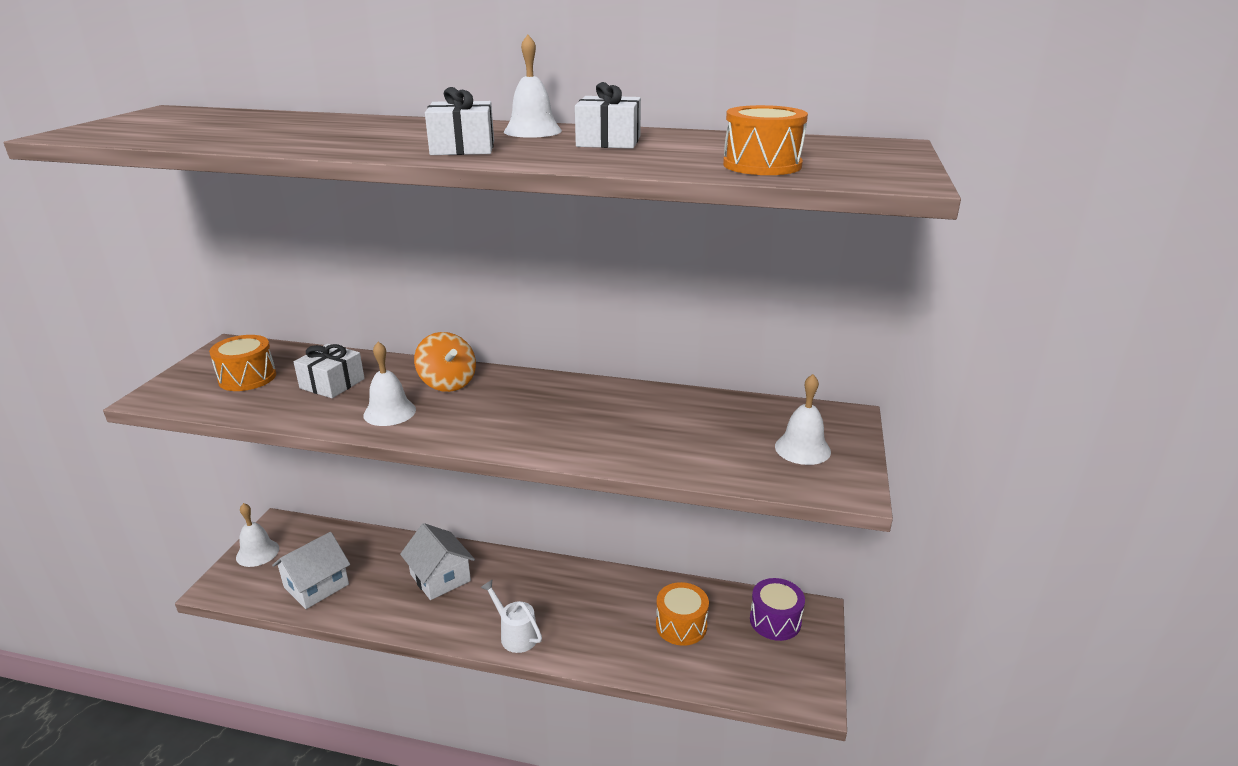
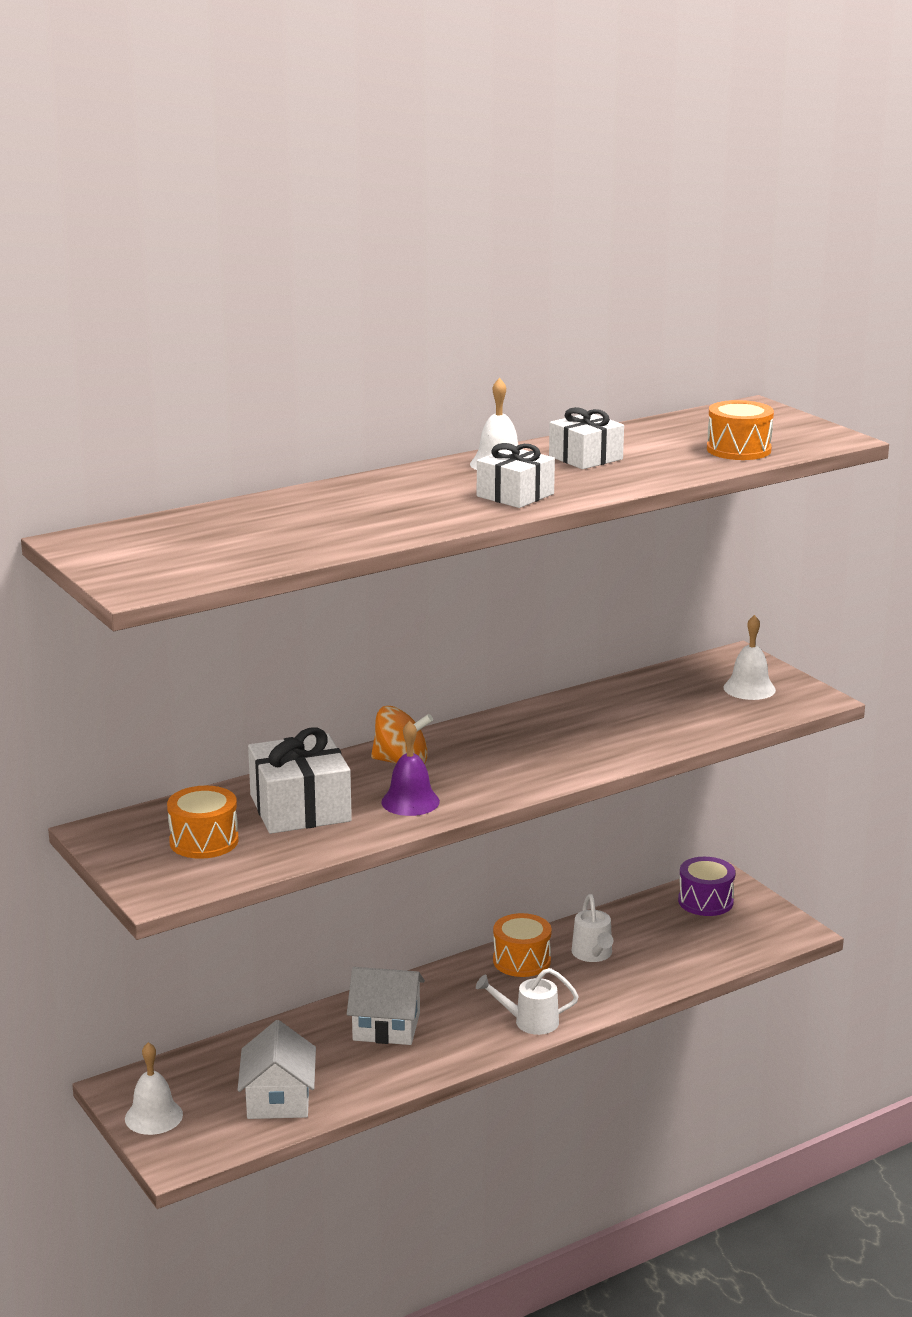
camera: 45 degrees left, 5 degrees down
white gift [294,344,365,398] -> white gift [248,727,352,834], size x1.55
white bell [363,341,416,426] -> purple bell [381,721,440,816]
orange drum [656,582,709,646] -> orange drum moved to [493,913,552,977]
none -> white watering can [572,894,613,962]

